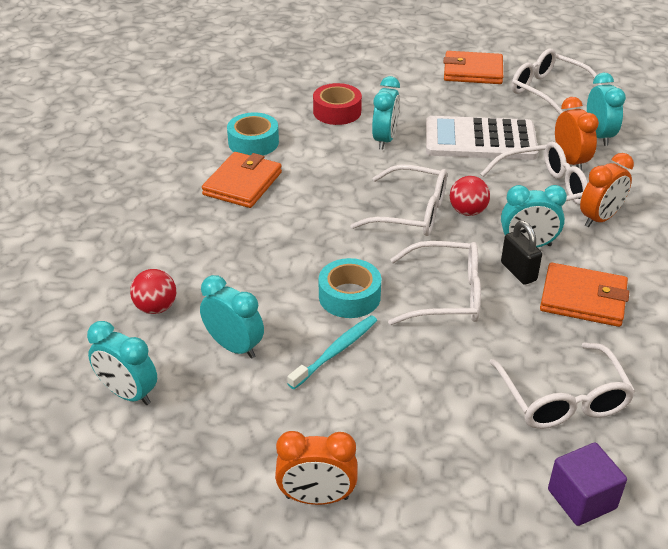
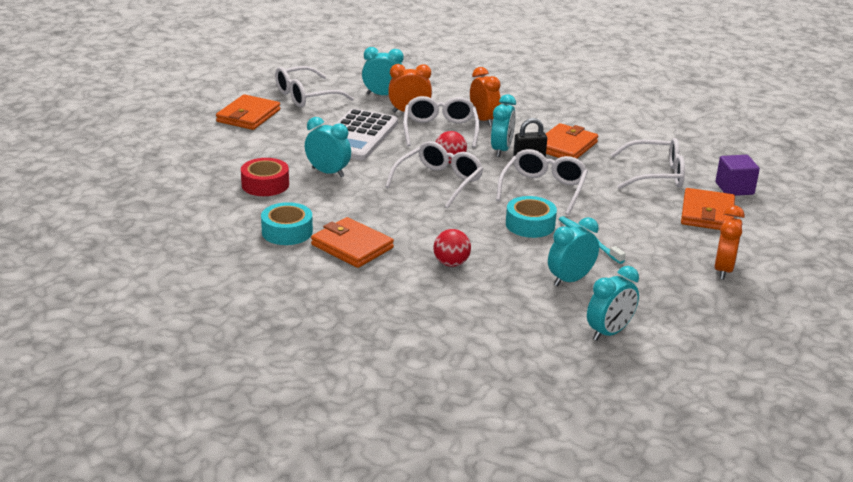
camera: 75 degrees left, 10 degrees down
red ball [130,269,176,314] -> red ball moved to [433,229,471,267]
none -> orange wallet [681,188,735,230]

